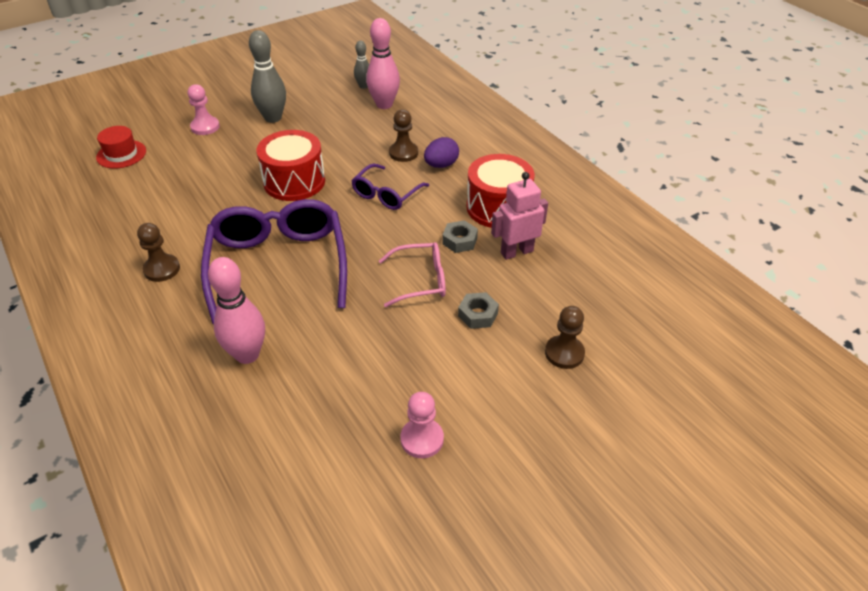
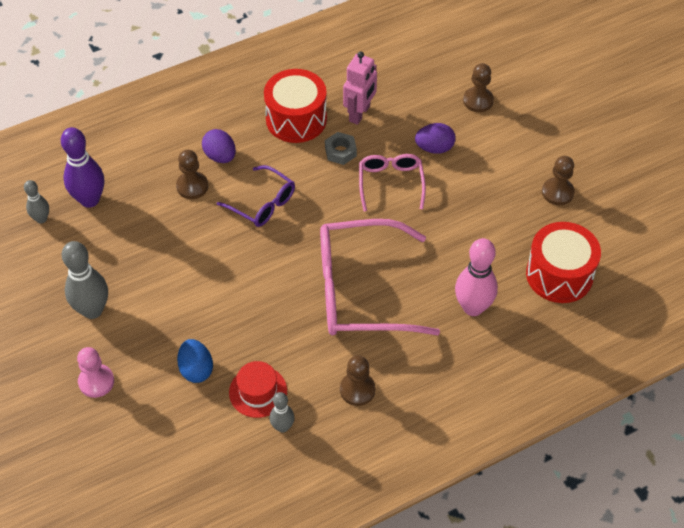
camera: 85 degrees left, 10 degrees up
red hat [96,126,146,169] -> red hat moved to [229,361,287,418]
purple glasses [201,199,347,324] -> pink glasses [320,219,440,335]
red drum [257,130,325,201] -> red drum moved to [526,222,601,303]
pink bowling pin [366,18,400,109] -> purple bowling pin [61,127,104,208]
pink pawn [400,392,444,458] -> brown pawn [542,156,575,205]
grey nut [458,292,499,329] -> purple egg [415,123,456,154]
pink robot [491,172,548,260] -> pink robot turned 135 degrees counterclockwise [343,51,377,125]
none -> blue egg [177,339,213,383]
none -> grey bowling pin [269,392,295,433]

